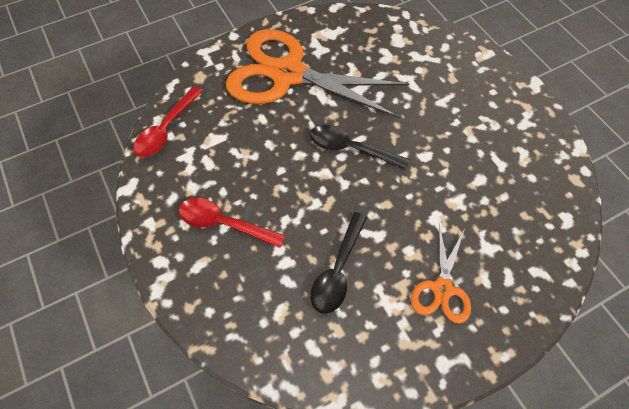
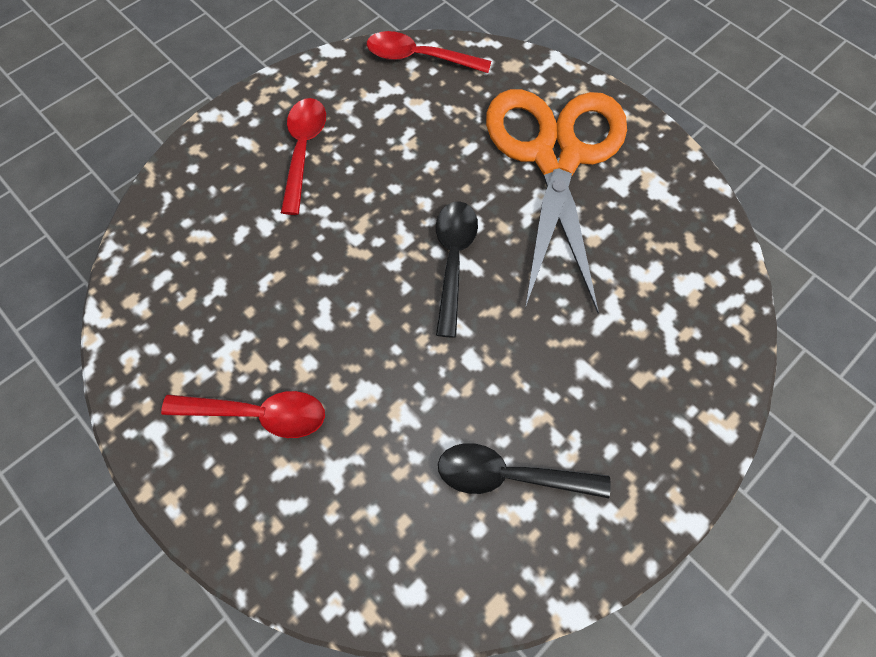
camera: 75 degrees right, 5 degrees up
black spoon [311,212,367,314] -> black spoon moved to [438,443,611,498]
orange scissors [411,223,471,324] -> red spoon [161,391,325,438]

